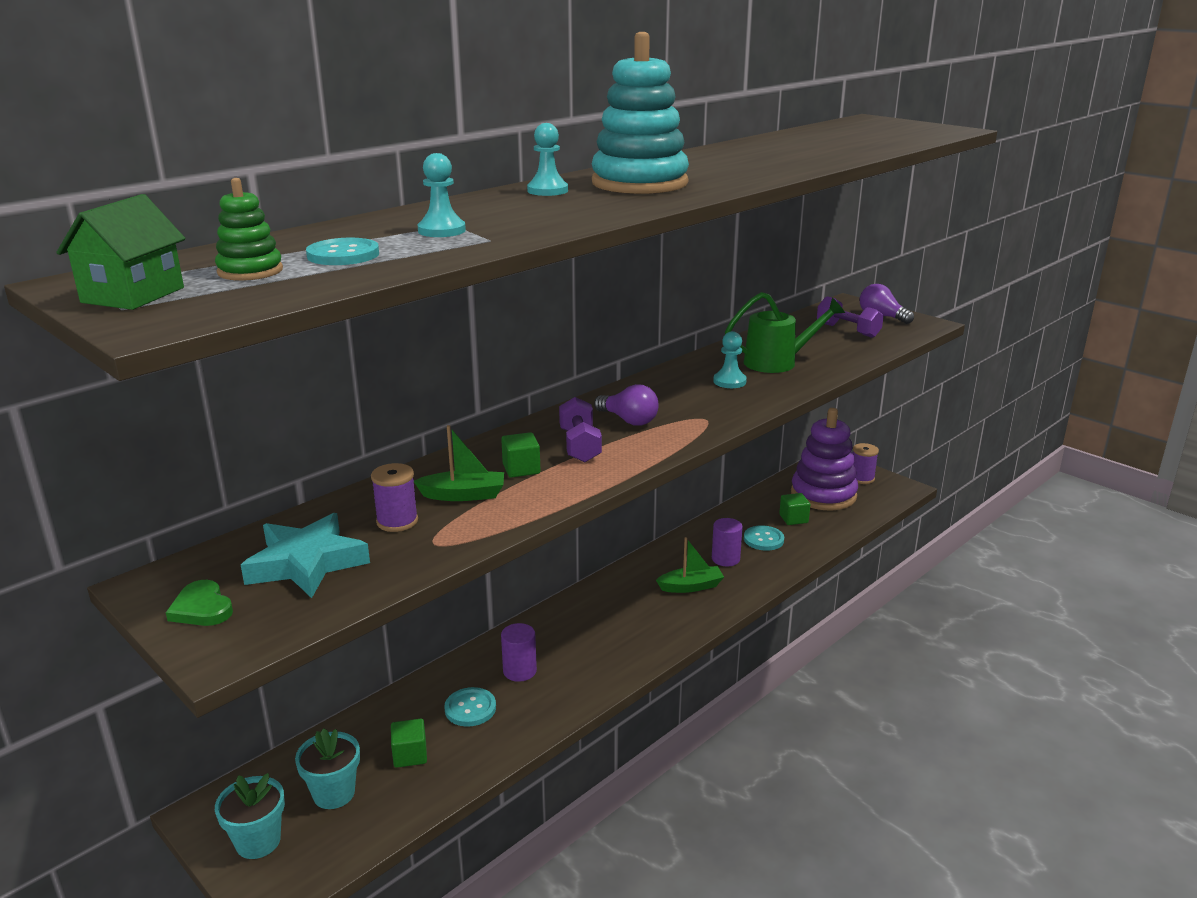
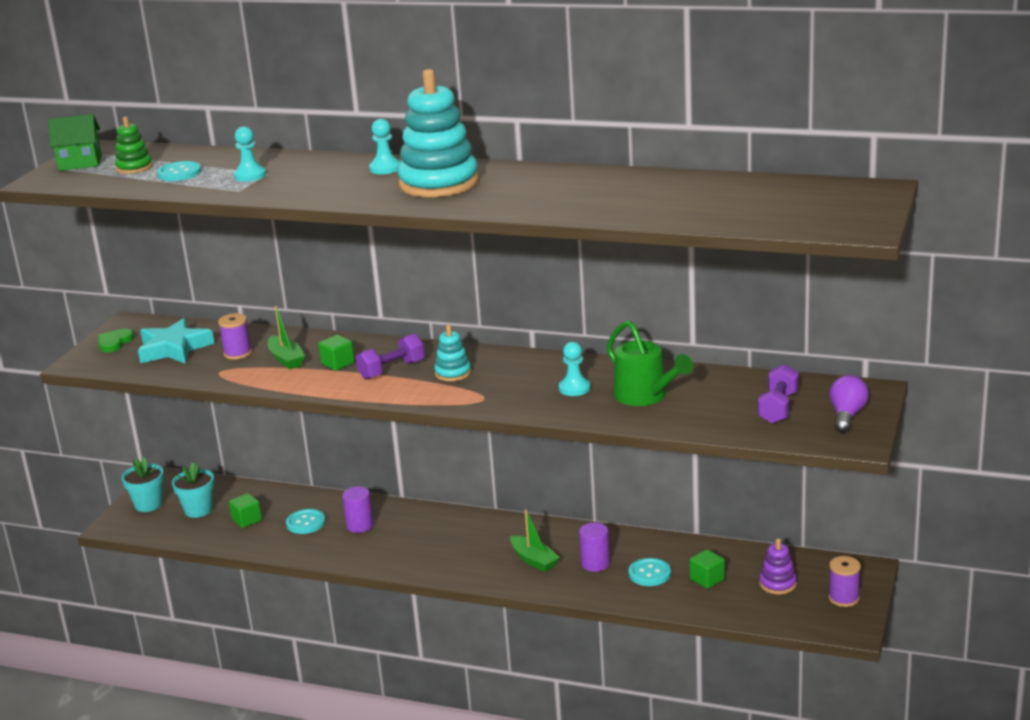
camera: 65 degrees right, 0 degrees up
purple light bulb [594,384,659,426] -> turquoise stacking toy [434,325,471,381]
purple stacking toy [791,408,858,511] -> purple stacking toy [759,538,797,594], size x0.48

